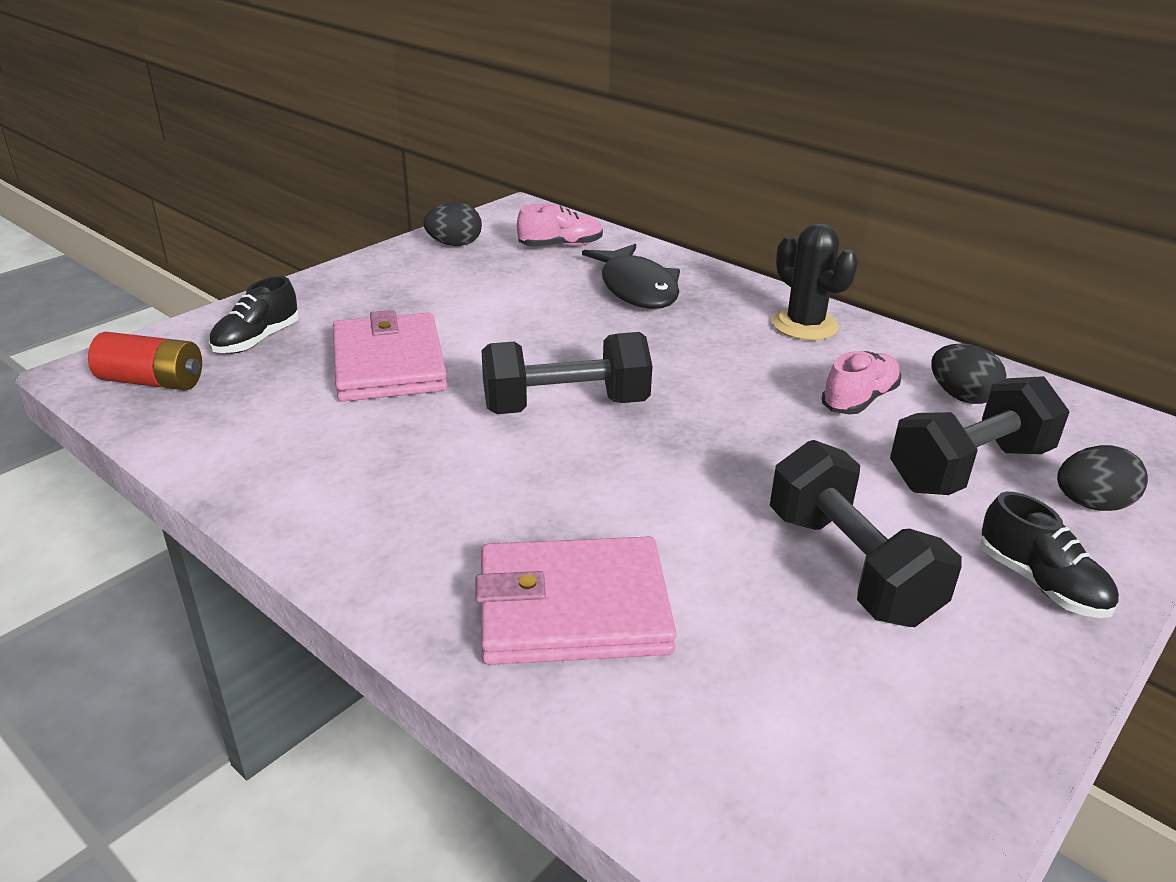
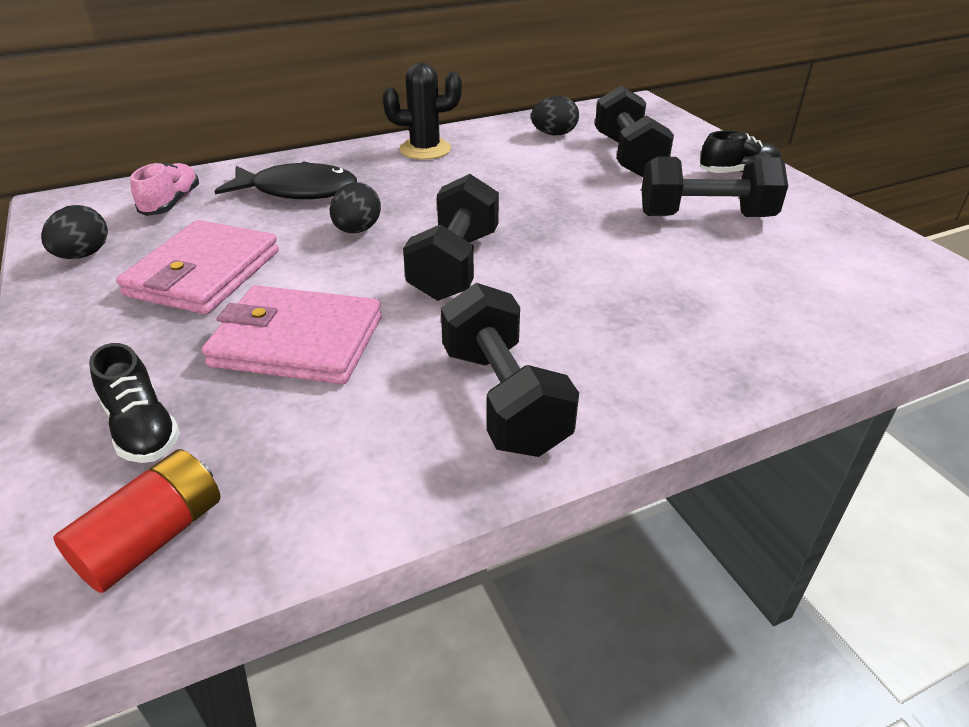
camera: 65 degrees left, 5 degrees up
pink wallet [475,536,677,665] -> pink wallet moved to [116,220,279,314]
pink shoe [821,351,901,415] -> none
black egg [1057,445,1148,511] -> black egg moved to [330,182,381,233]
none -> black dumbbell [441,283,579,457]

